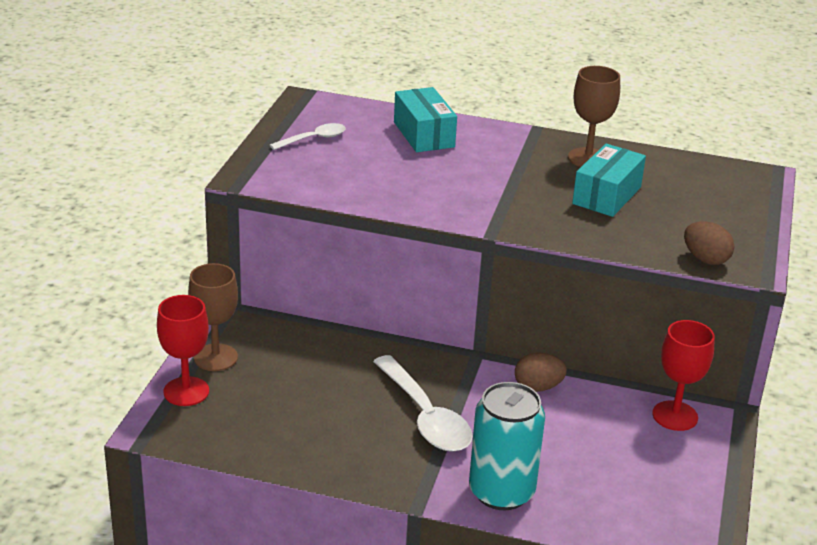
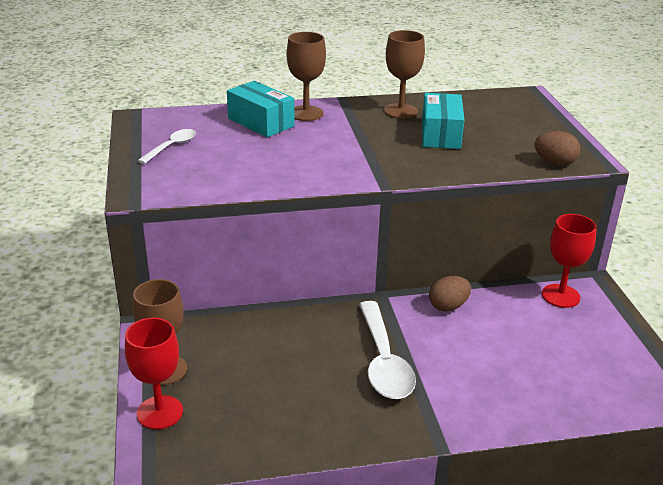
camera: 25 degrees left, 0 degrees up
white spoon [373,355,473,452] -> white spoon turned 45 degrees clockwise [359,301,416,399]
turquoise can [469,382,545,510] -> none
none -> brown goblet [287,32,326,121]

